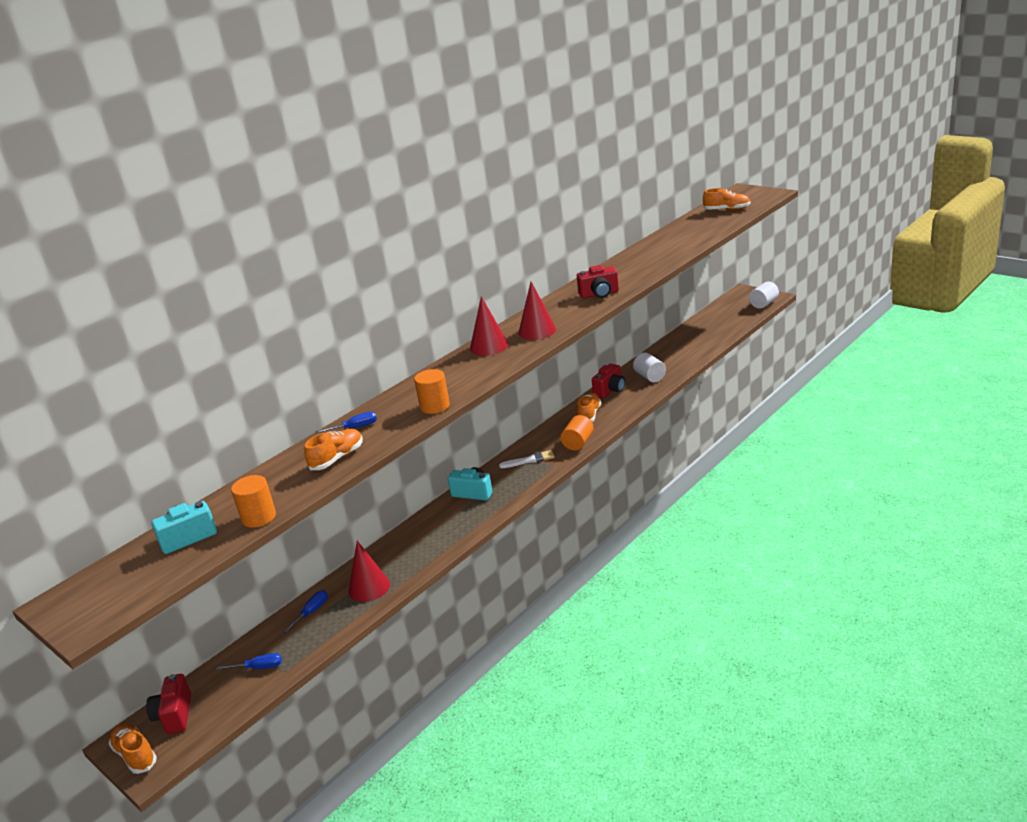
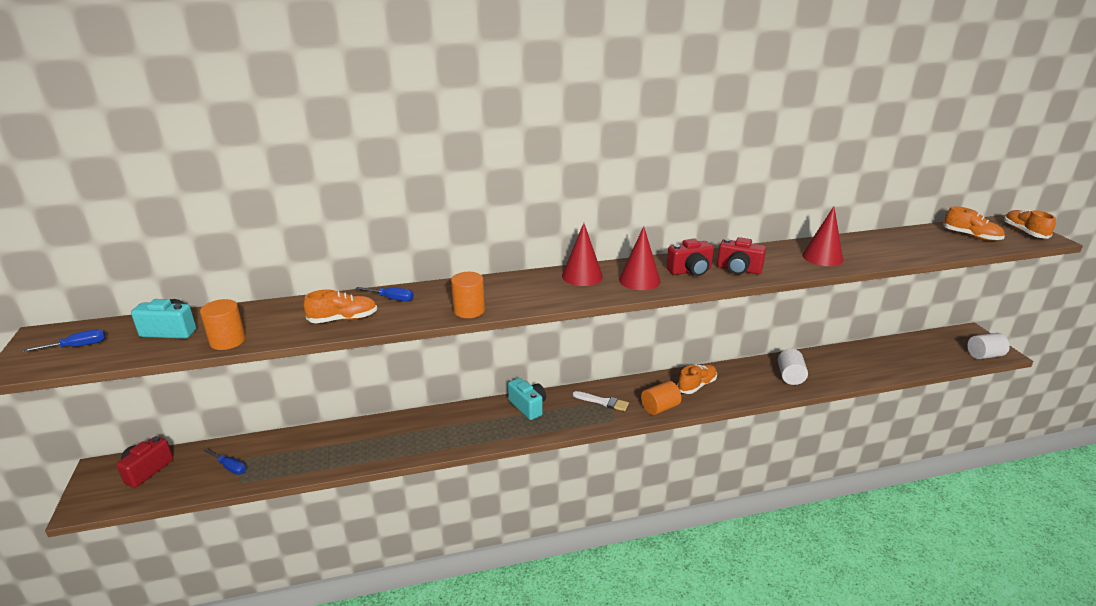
camera: 30 degrees right, 0 degrees up
orange shoe [108,723,157,774] -> orange shoe moved to [1004,209,1056,239]
blue screwdriver [283,590,328,633] -> blue screwdriver moved to [23,329,106,352]
red cone [349,541,390,602] -> red cone moved to [802,206,843,266]
red camera [592,364,625,398] -> red camera moved to [666,239,714,276]

